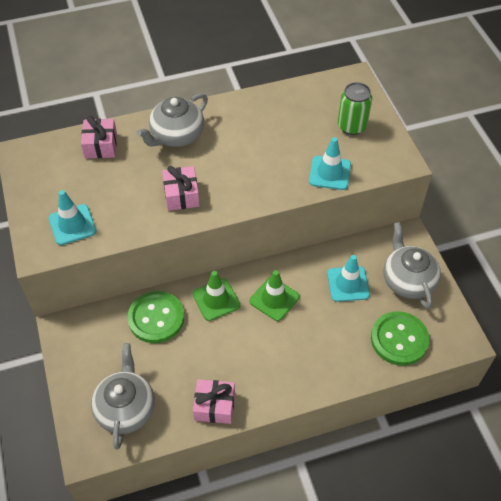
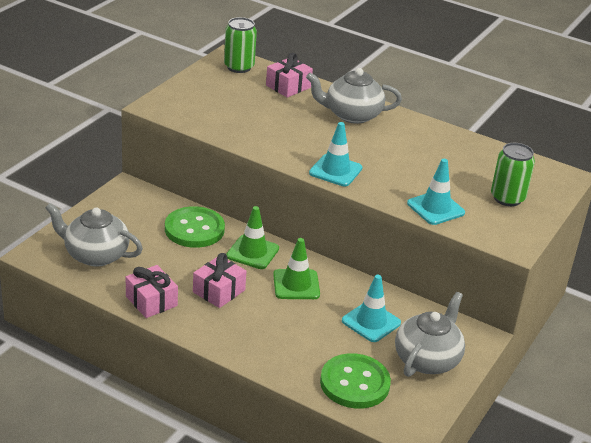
camera: 45 degrees right, 20 degrees down
turquoise traffic cone [49,190,96,245] -> turquoise traffic cone moved to [309,122,362,186]
grey teapot [91,343,155,449] -> grey teapot turned 120 degrees counterclockwise [45,203,143,267]
pink gift [162,166,200,211] -> pink gift moved to [193,253,246,308]
none -> green can [224,17,257,73]

